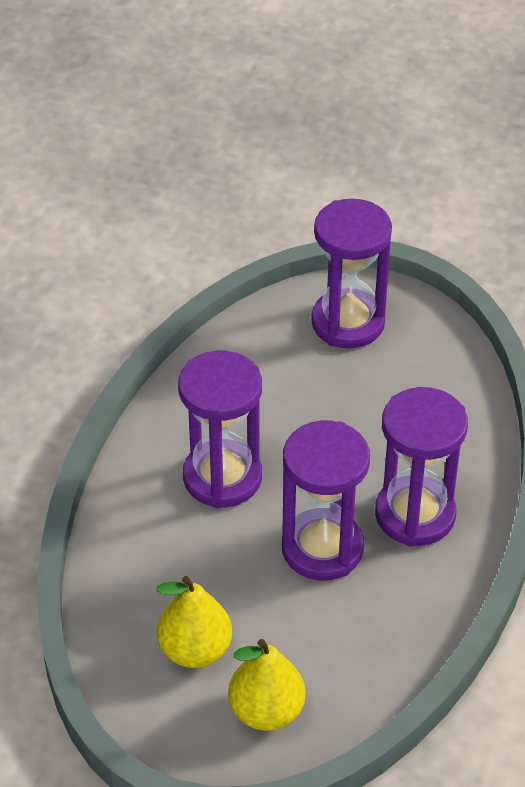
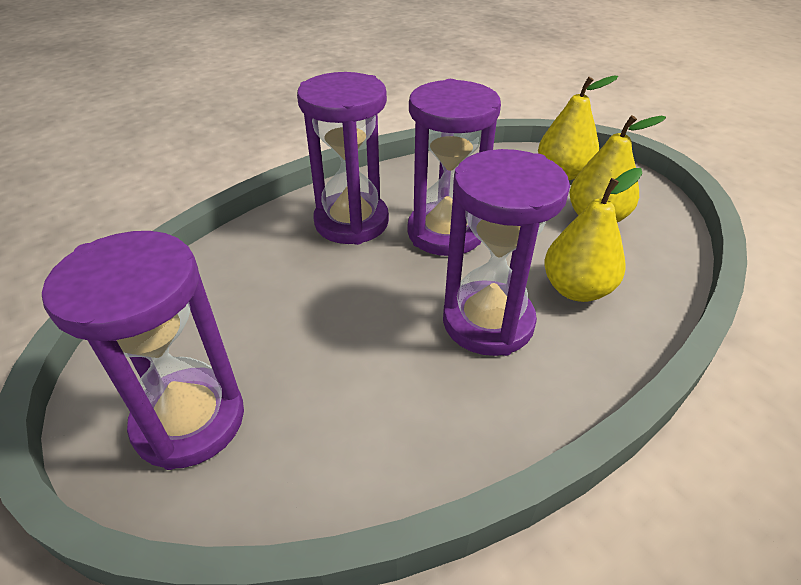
camera: 145 degrees left, 5 degrees down
none -> yellow pear [544,168,643,302]

